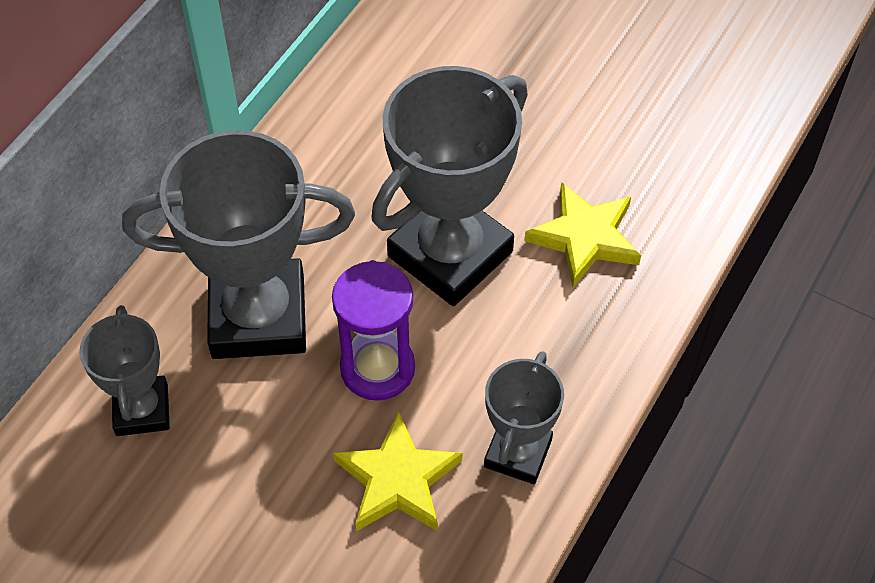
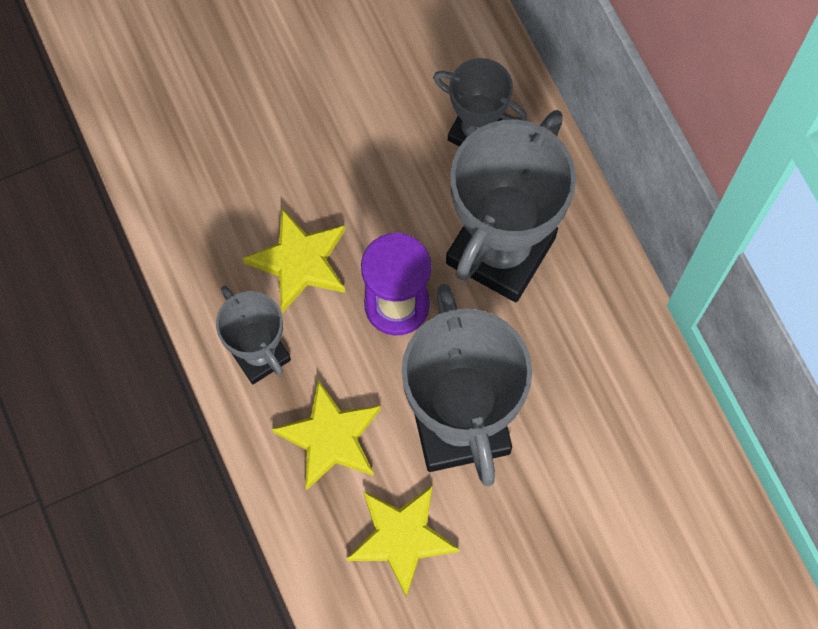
camera: 125 degrees right, 15 degrees up
none -> yellow star [272,380,381,490]

